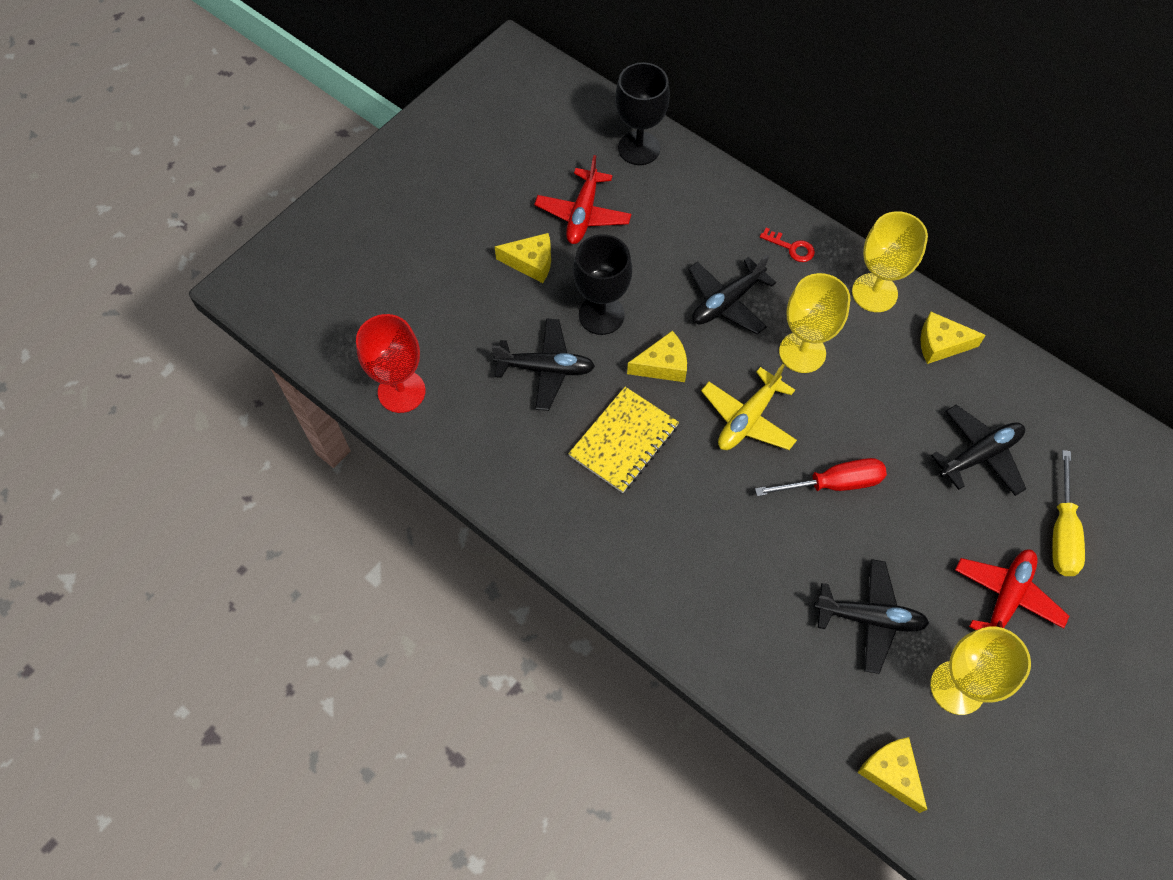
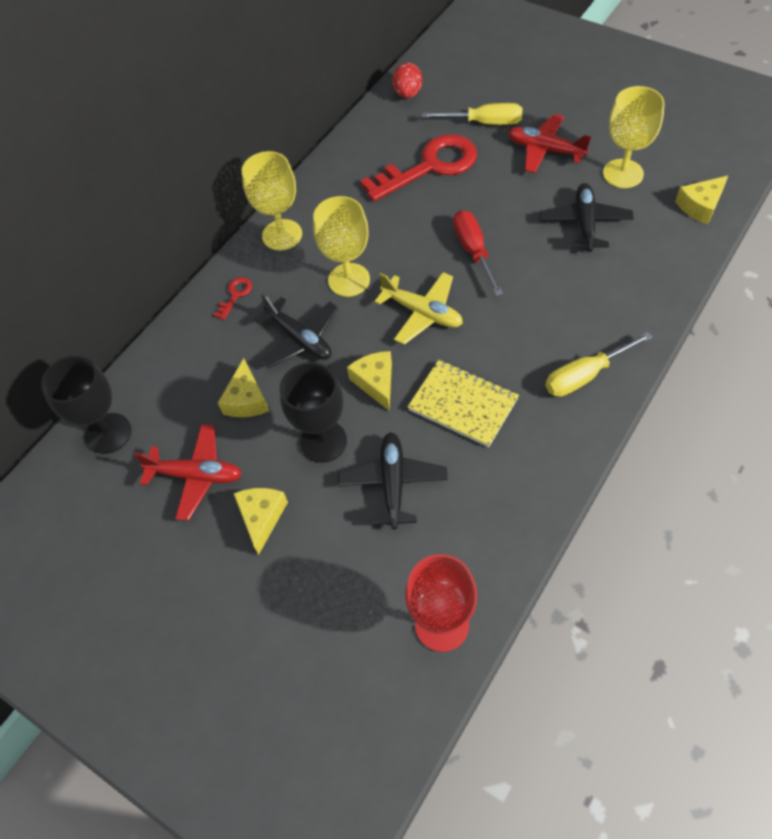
camera: 90 degrees left, 5 degrees down
yellow cheese [921,312,986,364] -> yellow cheese moved to [218,358,269,417]
black plane [931,405,1026,496] -> red key [360,134,477,201]
none -> red egg [392,63,422,98]
none -> yellow screwdriver [545,332,653,397]

